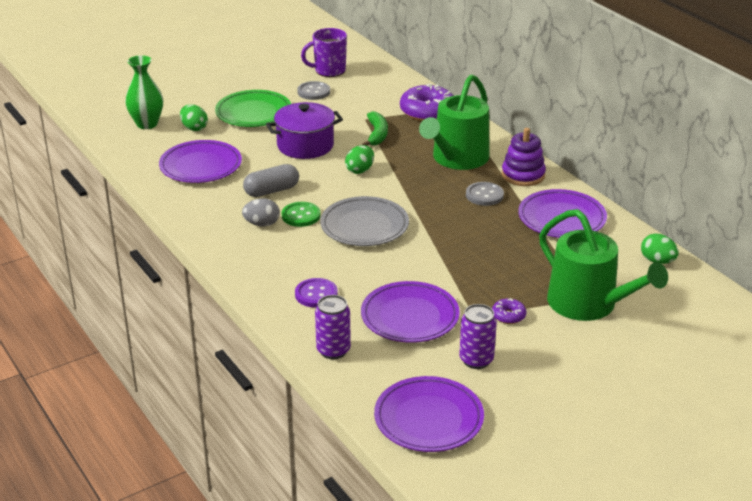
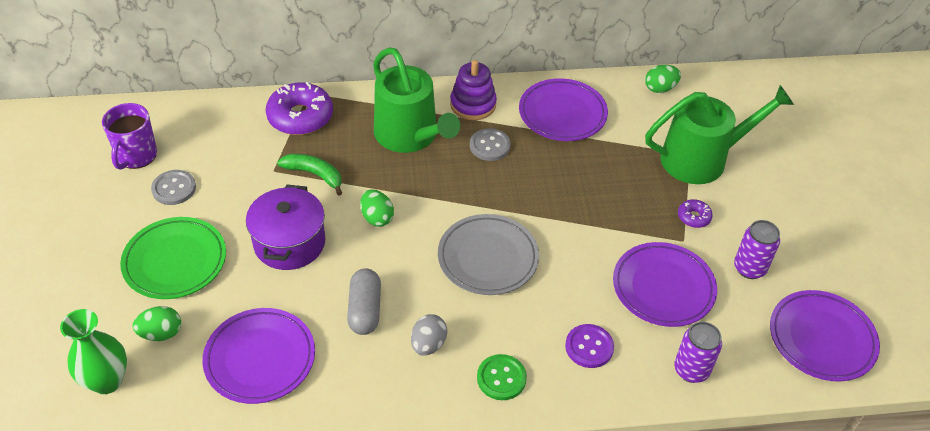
camera: 65 degrees left, 15 degrees up
green button [281,202,321,227] -> green button moved to [477,354,527,400]

